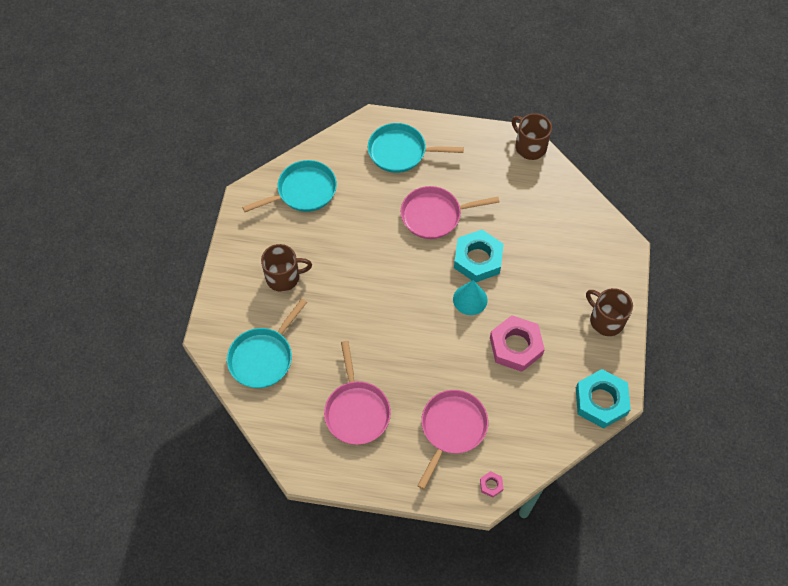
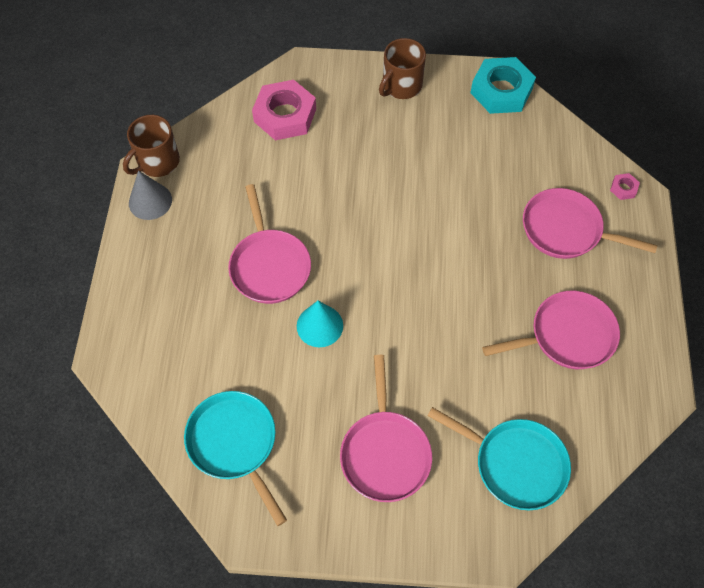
camera: 95 degrees left, 0 degrees up
brown mug [261,244,312,292] -> pink pan [340,355,432,502]
turquoise pan [368,123,464,173] -> none
turquoise cone [453,280,488,315] -> turquoise cone moved to [297,301,343,348]
turquoise nut [454,230,504,282] -> none
pink nut [490,315,545,372] -> pink nut moved to [252,80,316,141]
none -> grey cone [129,171,172,220]

